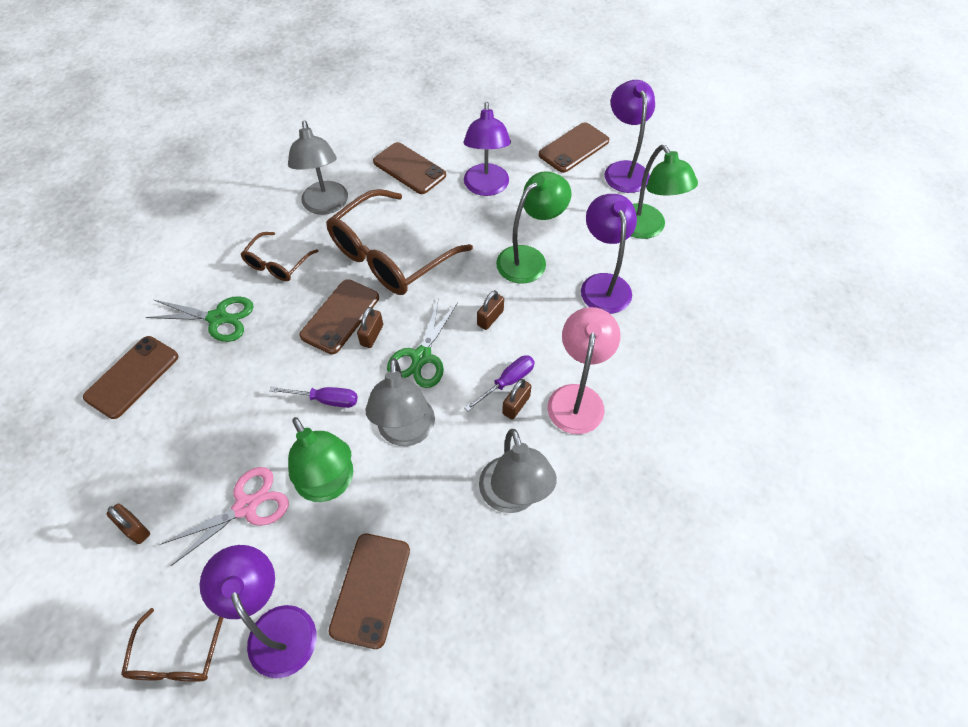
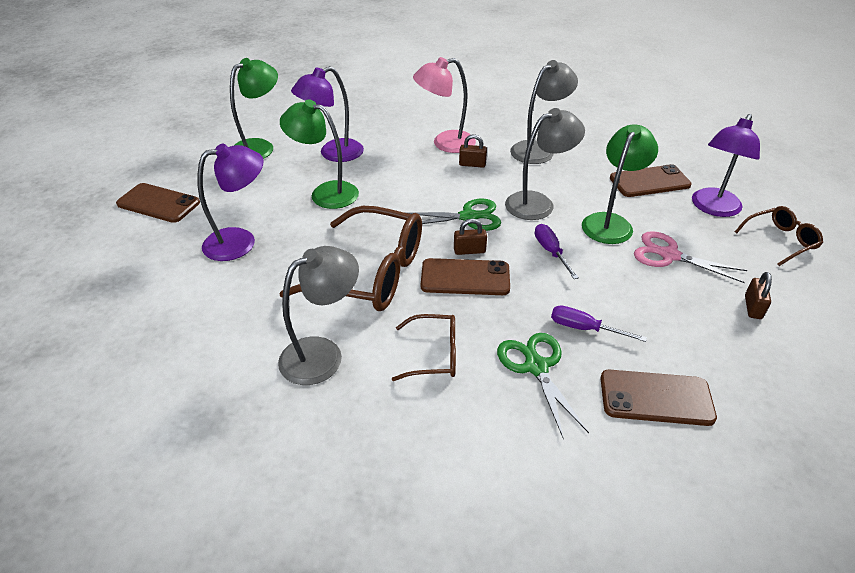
camera: 115 degrees left, 15 degrees down
brown phone [373,142,446,194] -> none
purple screwdriver [464,355,535,411] -> purple screwdriver moved to [551,305,647,342]
brown padlock [477,290,504,330] -> none
purple lamp [604,80,655,193] -> none

